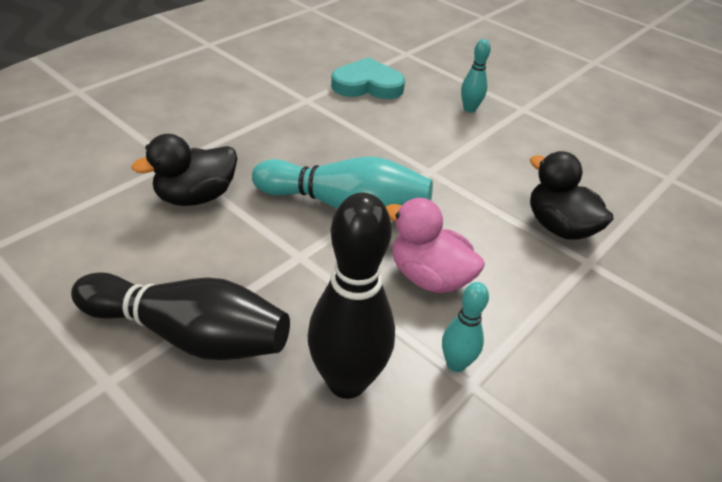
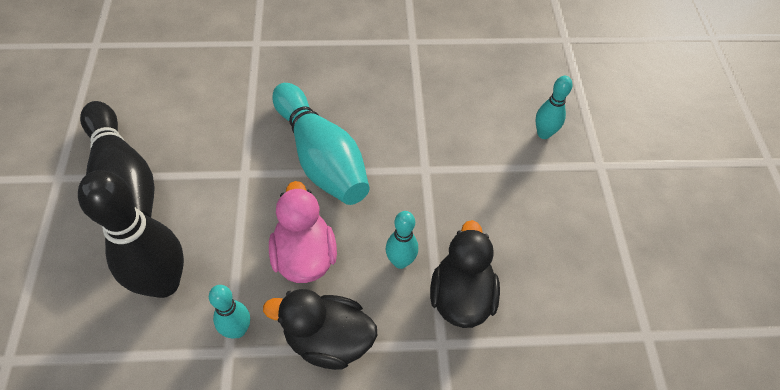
camera: 45 degrees right, 15 degrees up
black duck [132,134,237,206] -> black duck moved to [263,289,377,370]
turquoise heart [331,57,405,99] -> none
none -> turquoise bowling pin [386,211,418,269]

